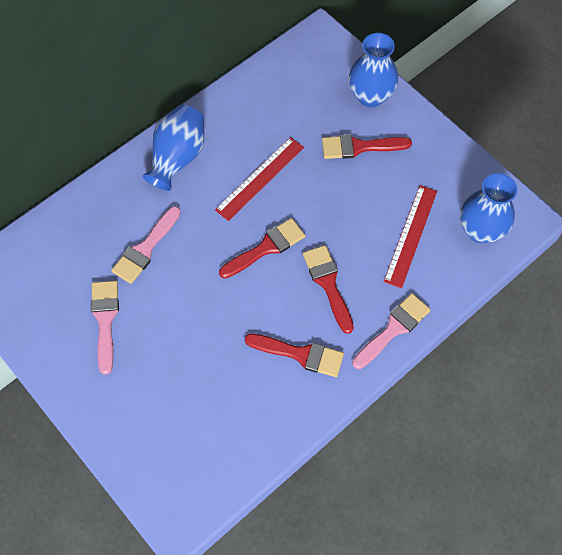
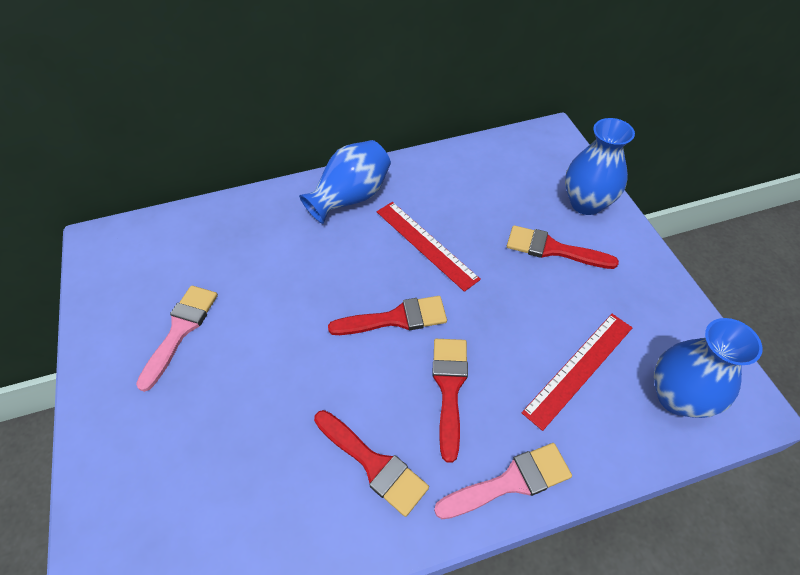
camera: 25 degrees right, 10 degrees down
pink brush [111,206,181,284] -> none
red ruler [215,137,304,221] -> red ruler turned 75 degrees clockwise [377,202,481,292]

